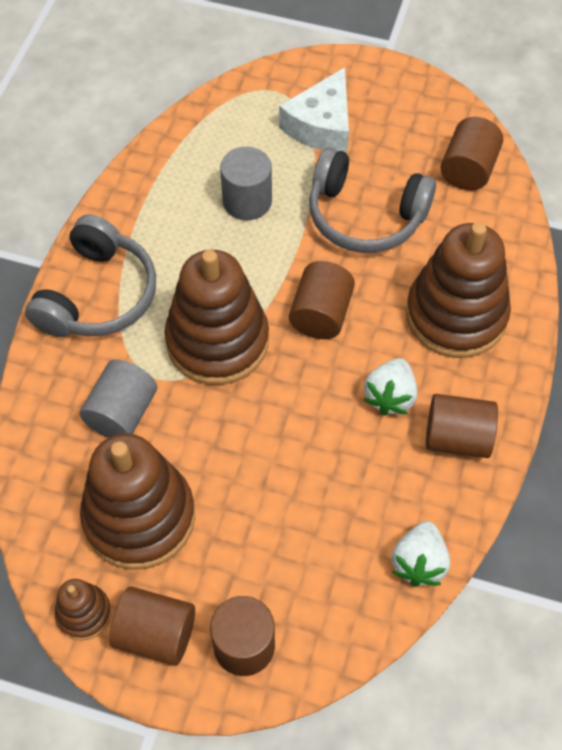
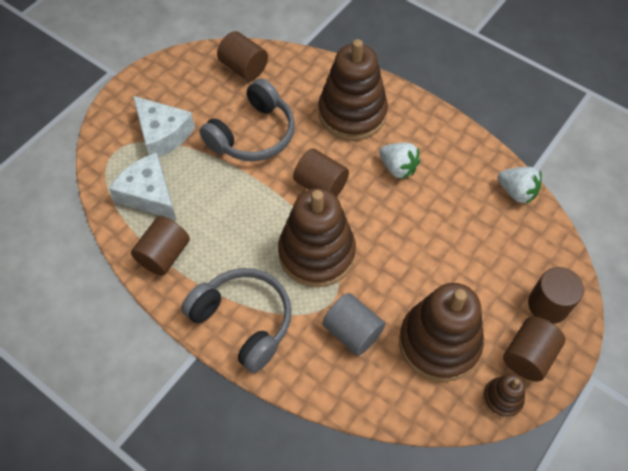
camera: 70 degrees left, 0 degrees up
grey cylinder [220,147,272,220] -> none
brown cylinder [426,394,498,458] -> brown cylinder moved to [131,216,190,276]
none -> white cheese [109,153,176,220]

